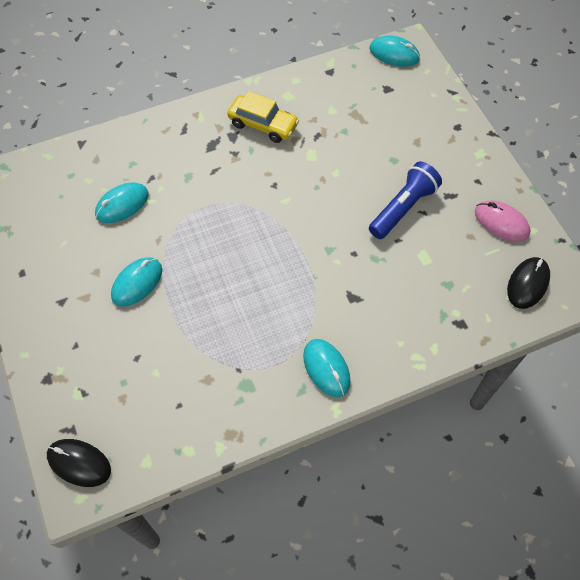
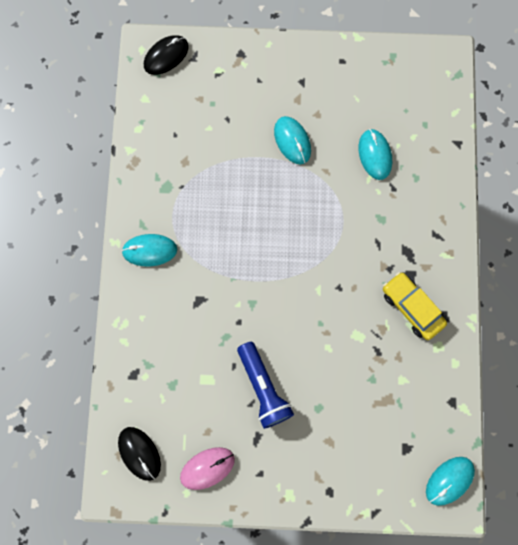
camera: 115 degrees right, 15 degrees up
yellow car [227,91,299,143] -> yellow car turned 90 degrees clockwise [383,272,447,340]

